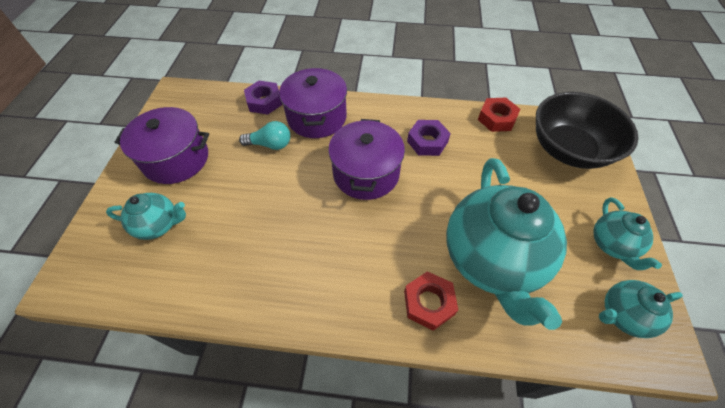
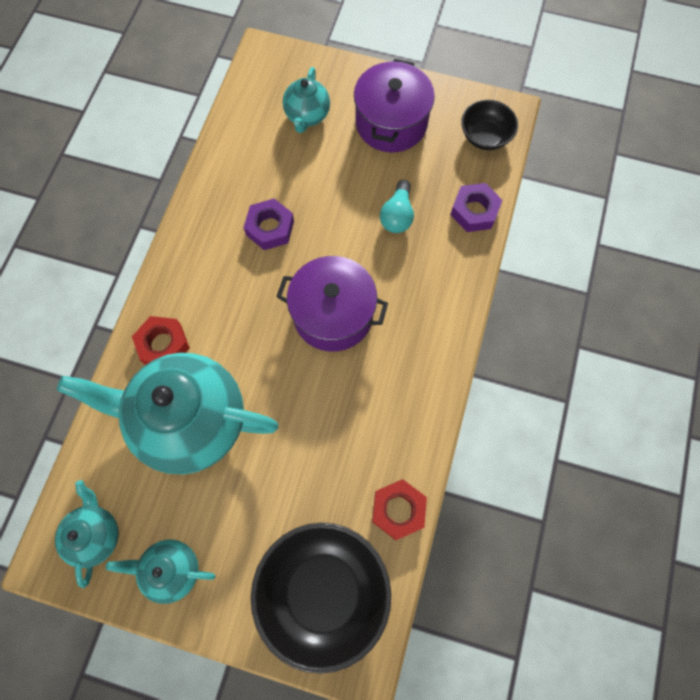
camera: 100 degrees right, 15 degrees up
purple pot [279,68,347,138] -> none
purple nut [407,120,451,156] -> purple nut moved to [244,198,294,250]
none -> black bowl [461,100,518,150]

